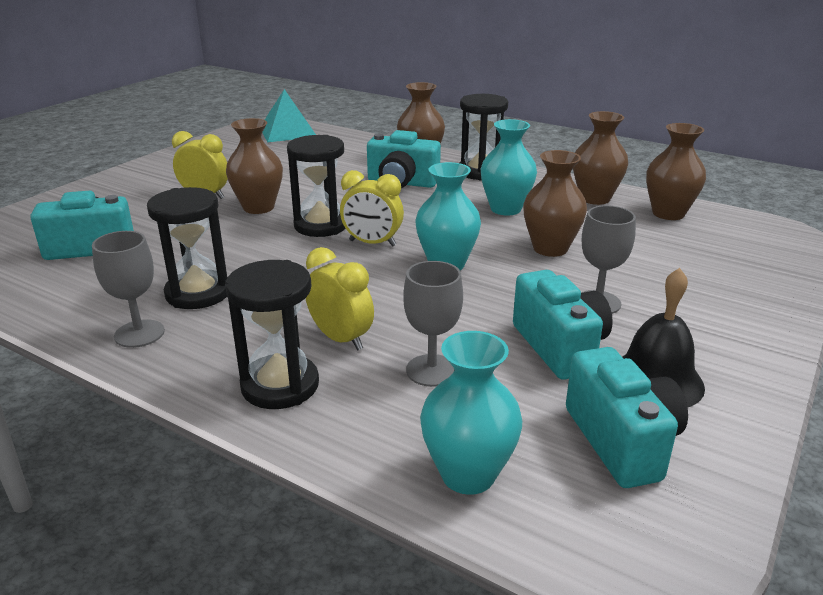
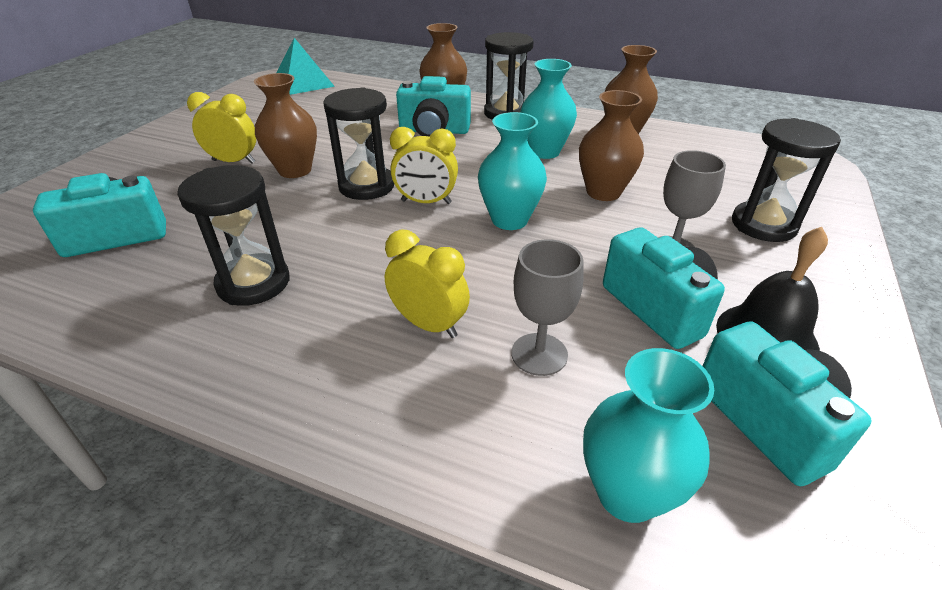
camera: 10 degrees left, 10 degrees up
grey goblet [92,231,165,348] -> none
black hourglass [225,260,319,409] -> black hourglass moved to [732,118,841,242]
brown vase [646,123,706,220] -> none

